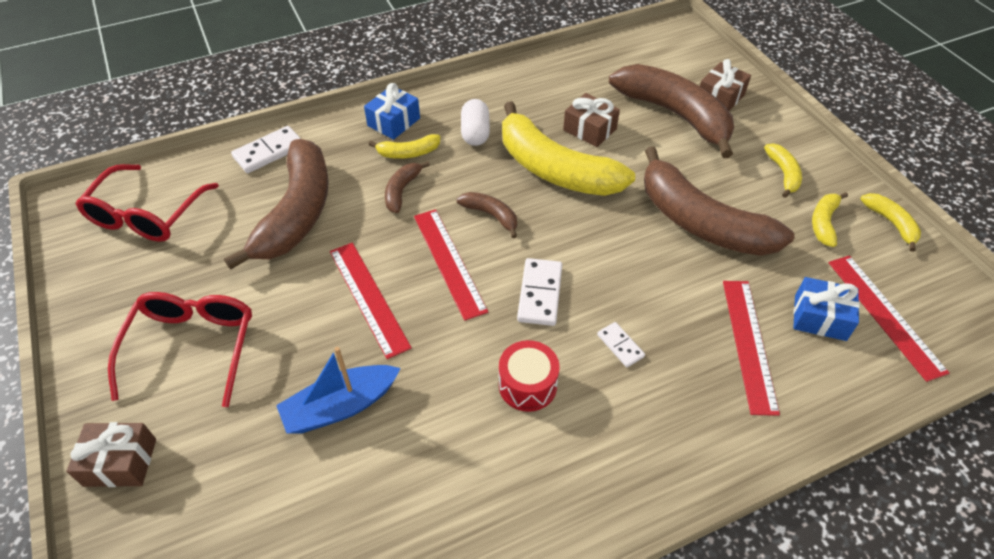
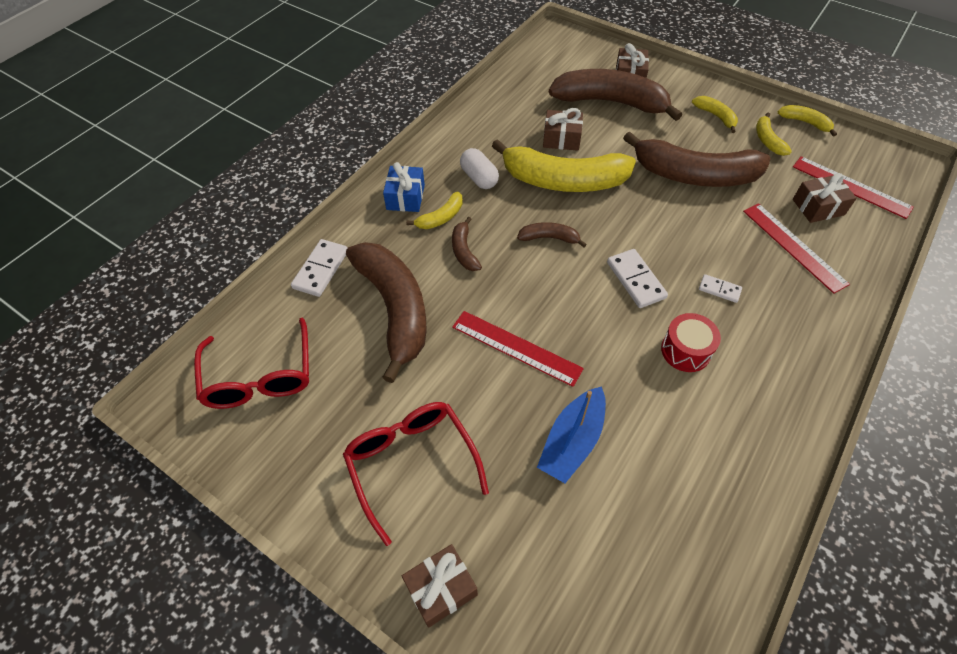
camera: 30 degrees left, 5 degrees up
red ruler [414,209,488,321] -> none
blue gift [793,277,860,341] -> brown gift [793,173,857,223]

